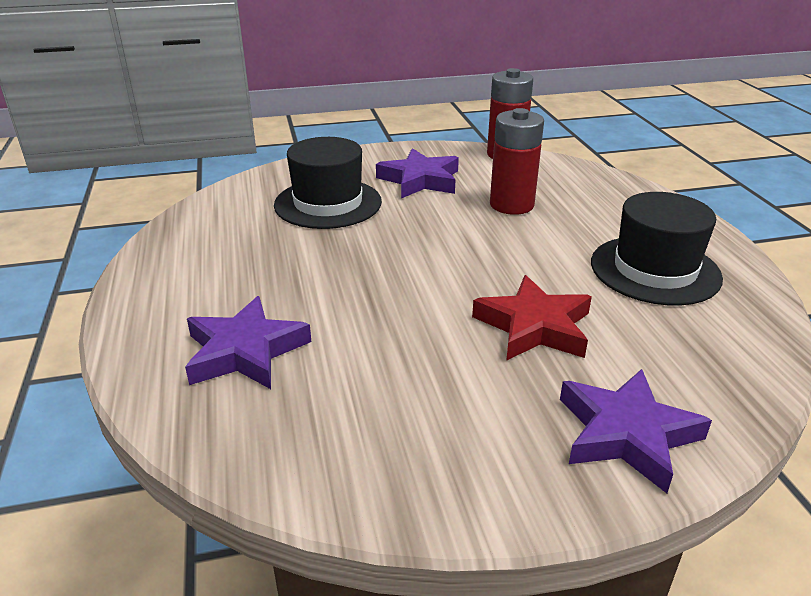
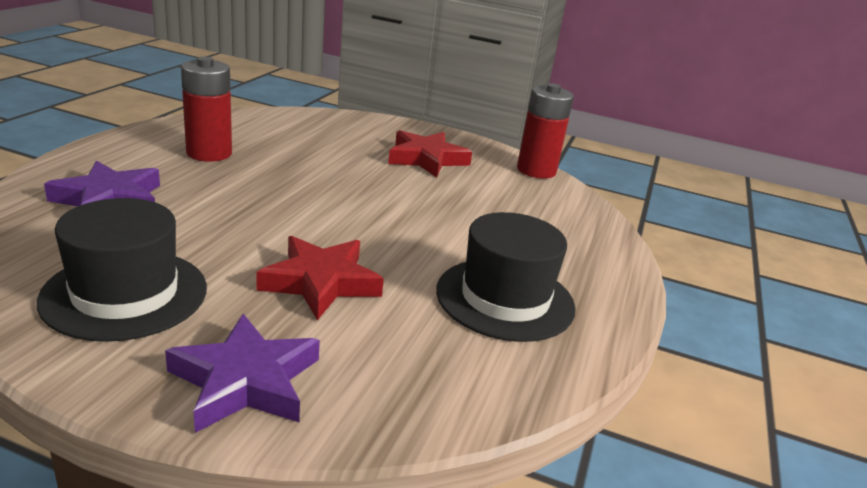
camera: 30 degrees right, 5 degrees down
black hat [274,137,382,229] -> black hat moved to [37,198,207,342]
purple star [376,148,459,198] -> red star [388,130,472,178]
red battery [490,108,544,215] -> red battery moved to [181,57,232,162]

